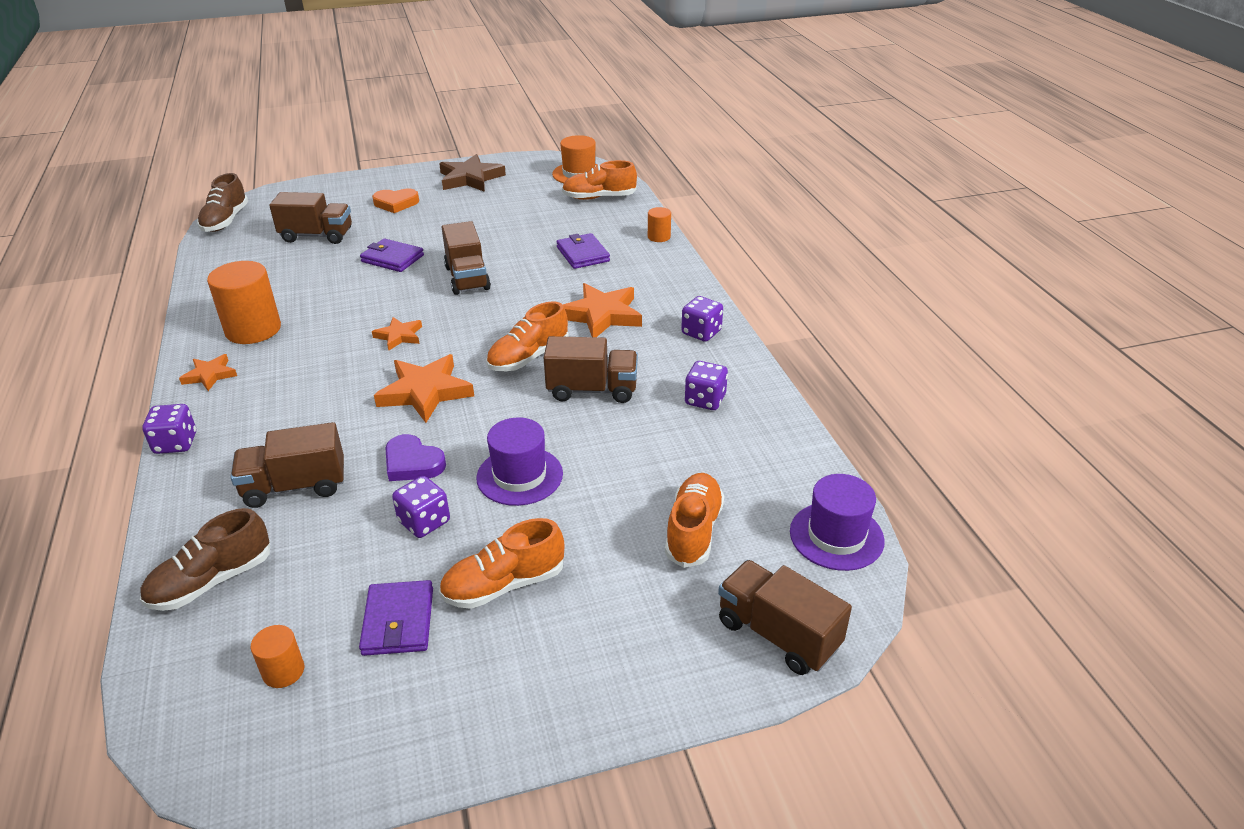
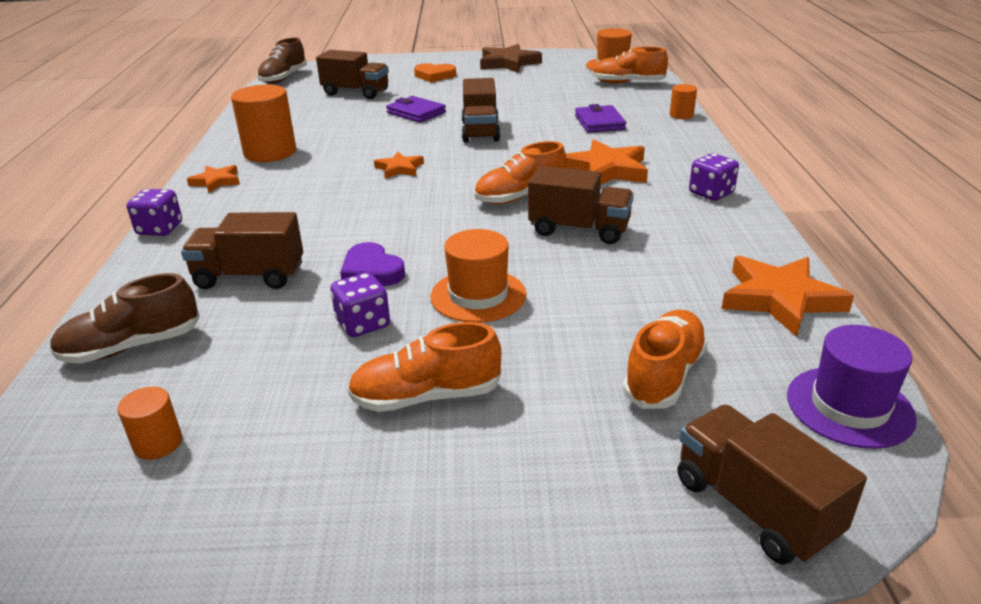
camera: 15 degrees right, 5 degrees down
purple wallet [359,580,433,656] -> none
orange star [374,354,474,423] -> orange star moved to [721,256,854,337]
purple hat [476,418,563,506] -> orange hat [430,229,526,323]
purple dice [685,361,728,410] -> none

